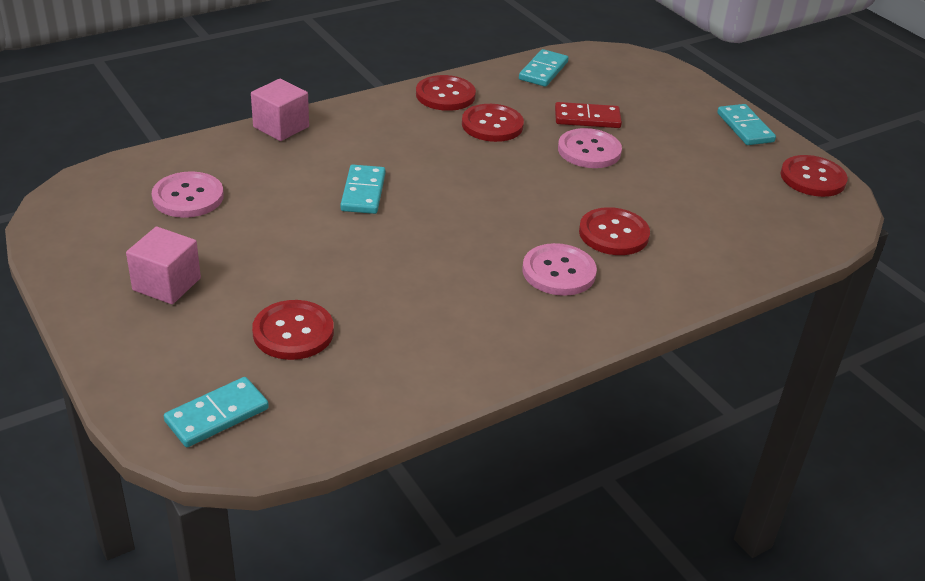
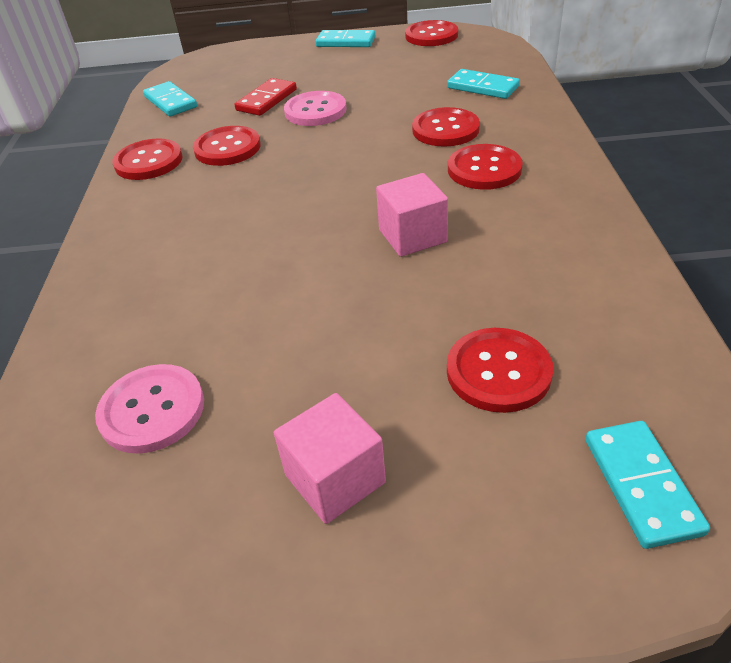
camera: 55 degrees left, 5 degrees up
pink cube [251,79,309,141] -> pink cube moved to [376,173,448,257]
turquoise domino [340,165,385,214] -> turquoise domino moved to [447,69,520,99]
pink button [522,243,597,296] -> red button [448,144,523,190]

